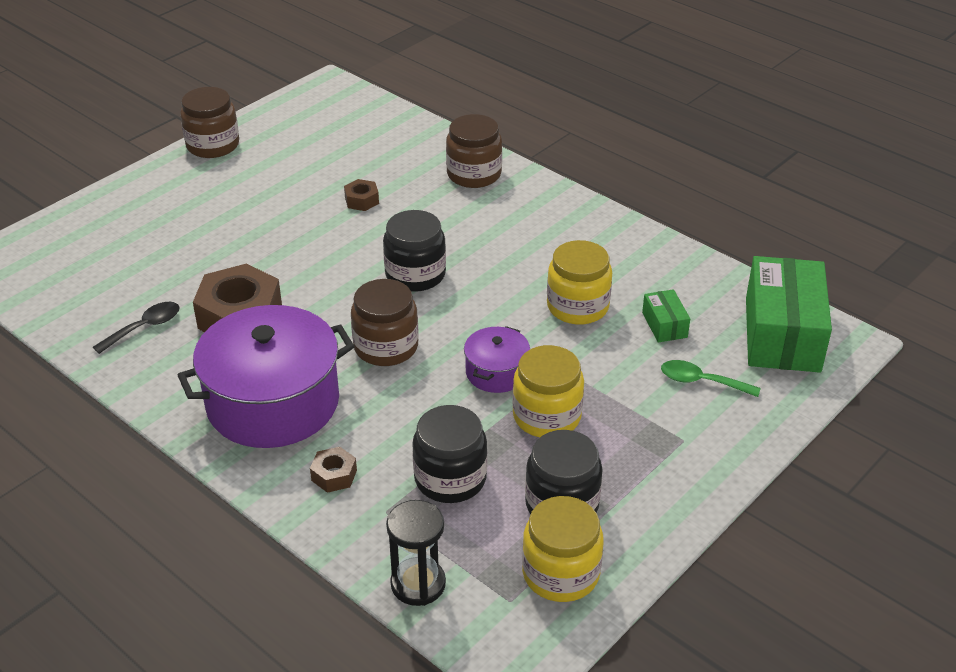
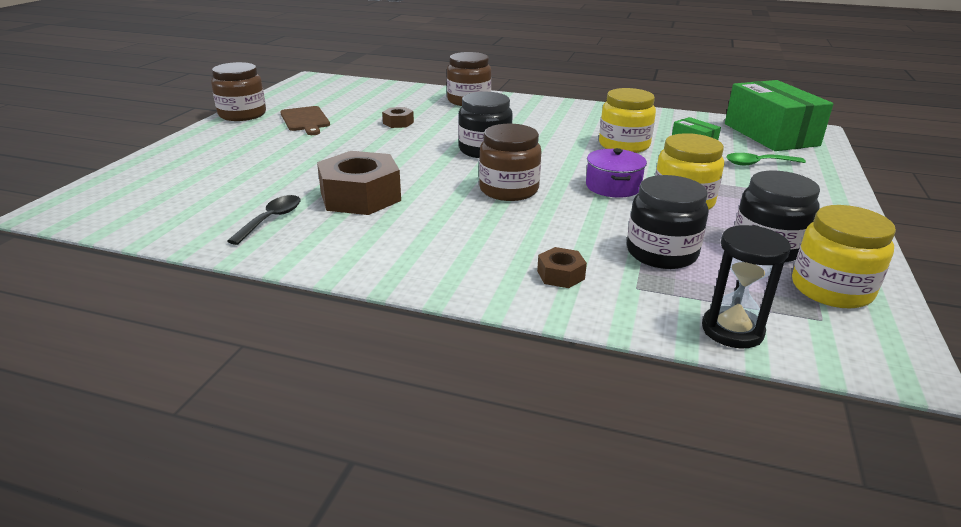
camera: 25 degrees left, 10 degrees down
purple pot [177,305,354,448] -> none
none -> brown cutting board [280,106,330,135]

